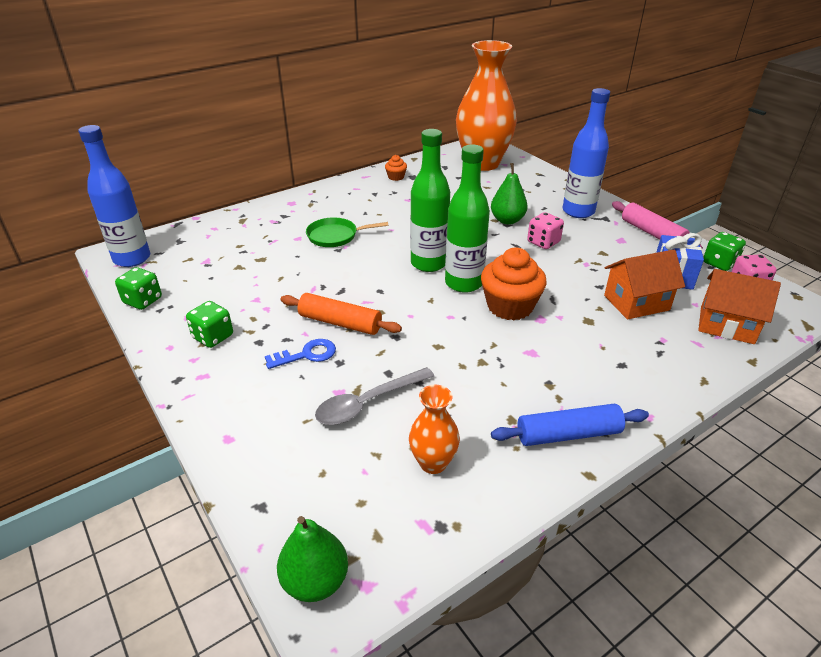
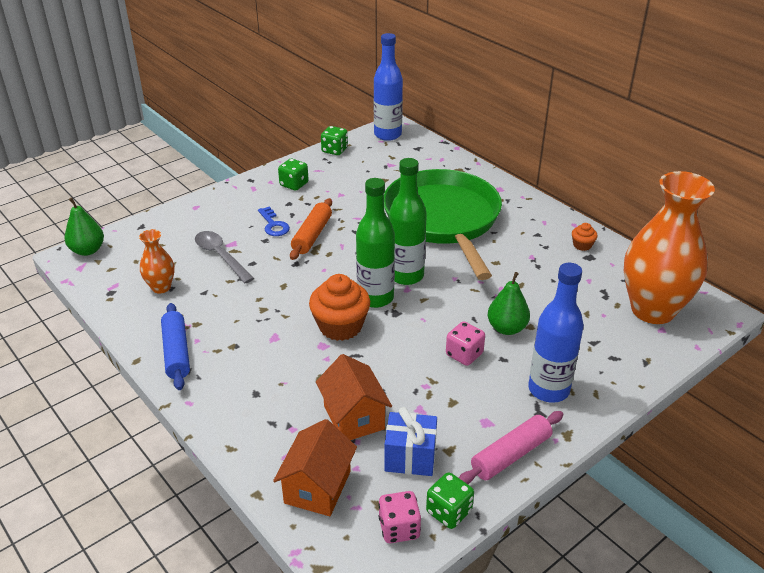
camera: 85 degrees right, 0 degrees up
green pan [306,217,388,247] -> green pan [384,169,502,280], size x2.50

